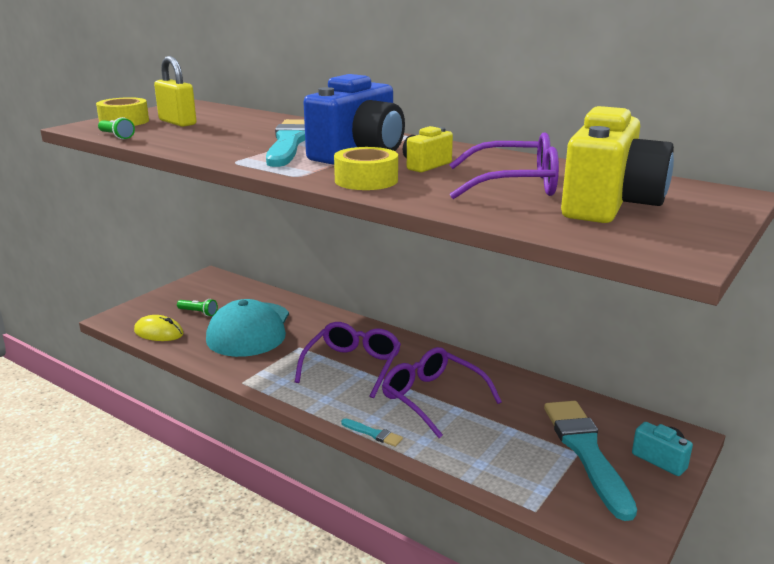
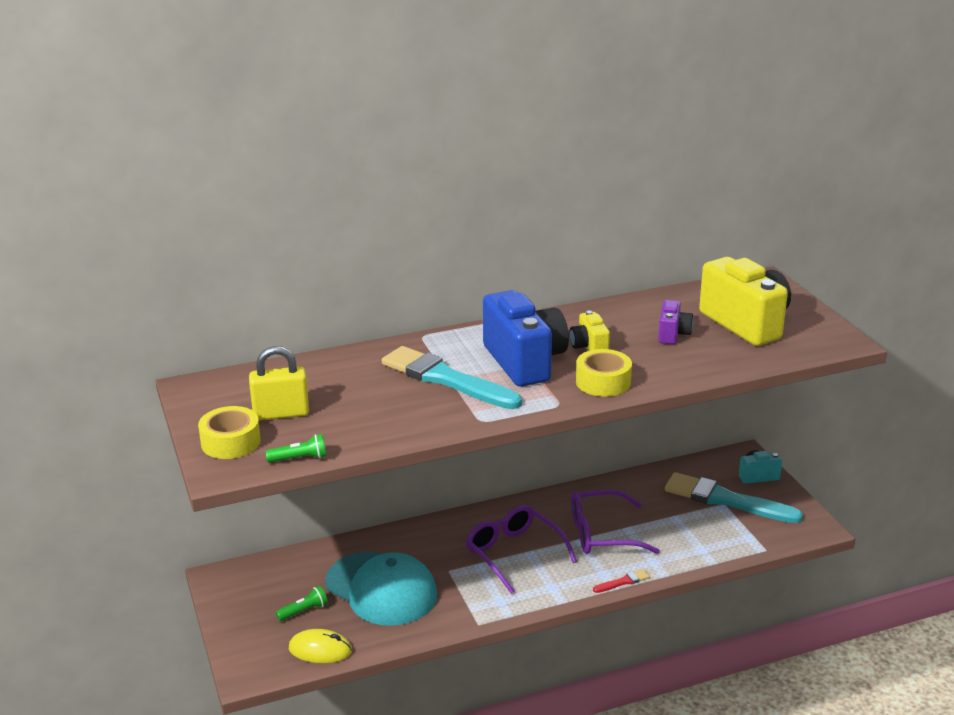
camera: 55 degrees left, 5 degrees up
yellow mouse [134,315,184,341] -> yellow mouse turned 45 degrees clockwise [289,629,352,663]
turquoise brush [341,418,403,447] -> red brush [593,569,650,593]
purple glasses [449,132,559,199] -> purple camera [658,300,693,344]

